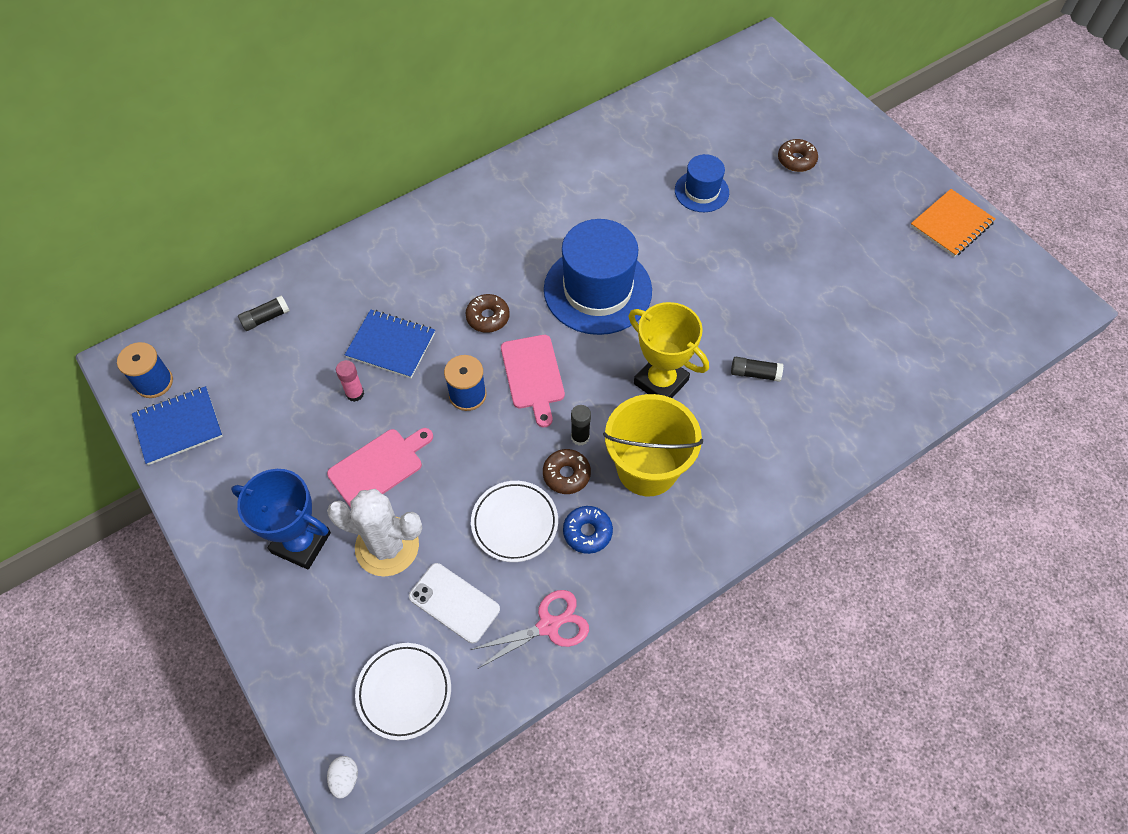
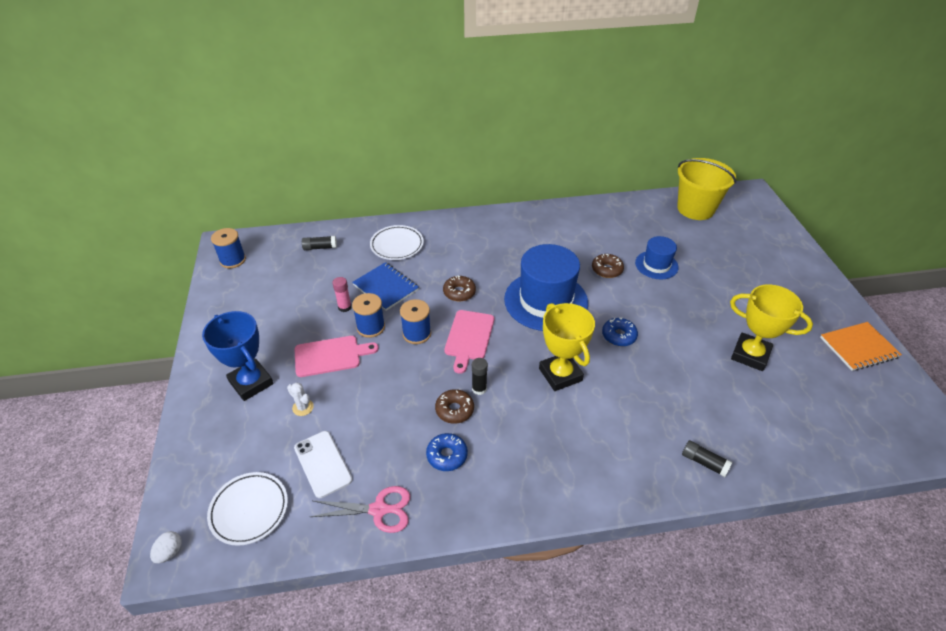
camera: 25 degrees right, 15 degrees down
blue notebook [132,386,223,465] -> none
white cactus [327,489,422,577] -> white cactus [287,382,314,416], size x0.42
white plate [471,481,558,562] -> white plate moved to [370,225,424,260]
yellow bucket [603,394,703,496] -> yellow bucket moved to [677,158,736,220]
black glue stick [731,357,783,382] -> black glue stick moved to [682,440,732,477]
brown donut [778,139,818,172] -> brown donut moved to [592,254,624,278]
none -> blue spool [352,293,385,338]
none -> blue donut [602,317,638,346]
none -> yellow trophy [730,284,813,371]

